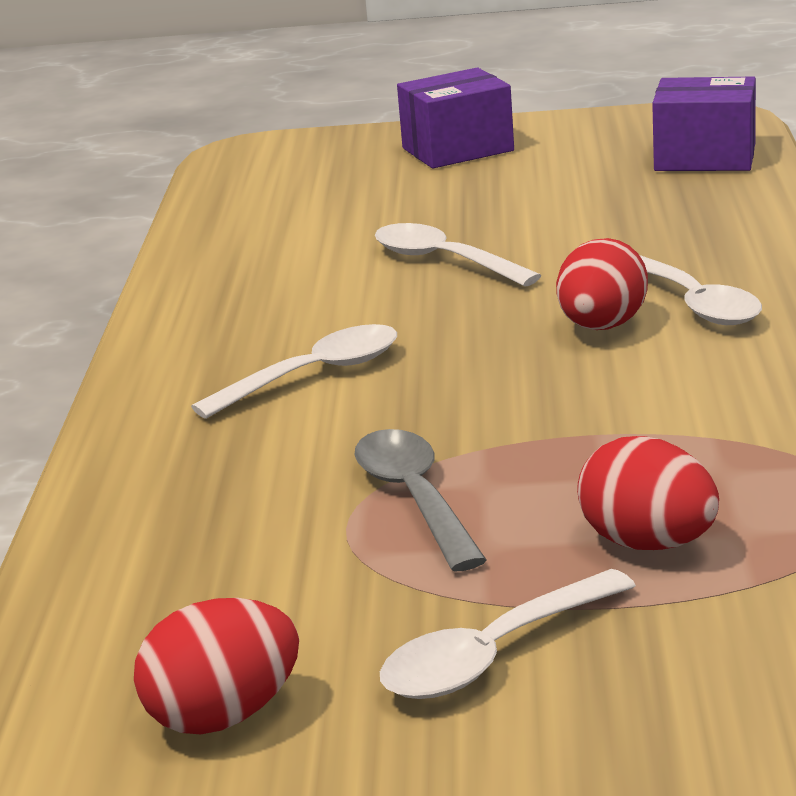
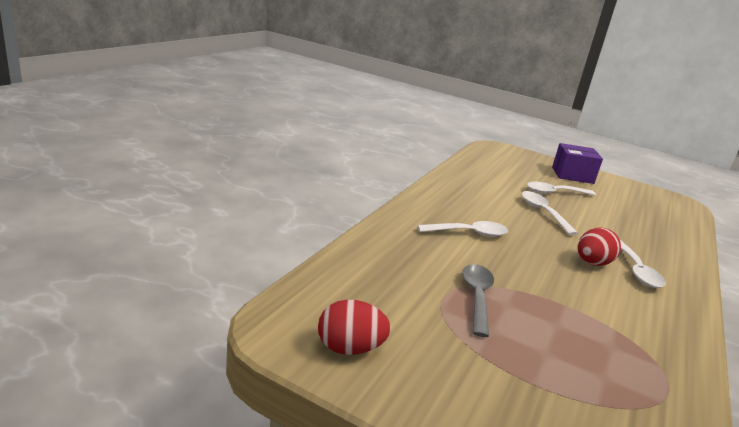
camera: 20 degrees right, 0 degrees up
white spoon [380,569,636,699] -> white spoon moved to [527,182,596,195]
red egg [577,436,719,550] -> none
purple box [652,76,756,171] -> none

